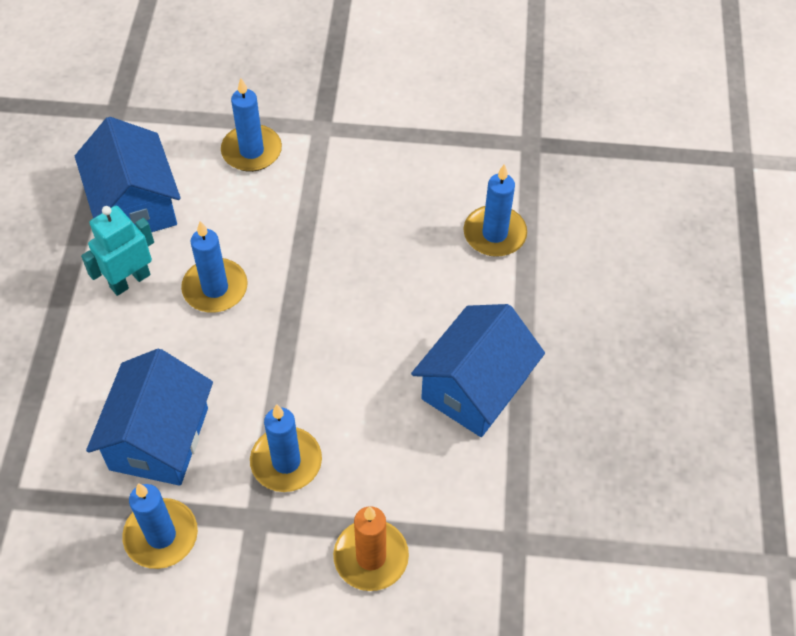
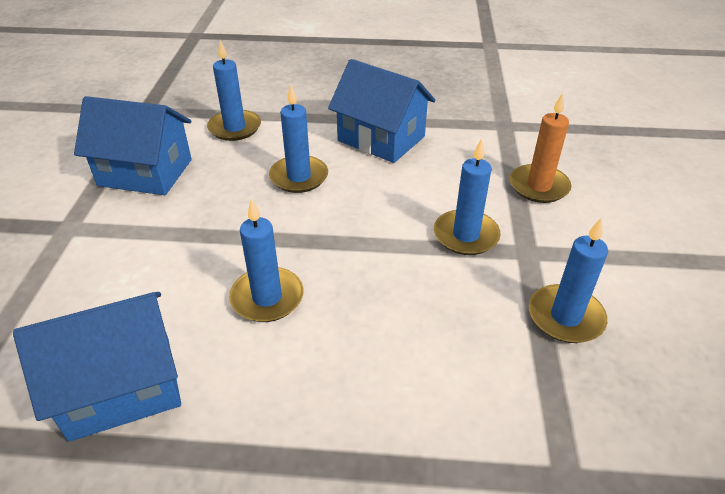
camera: 90 degrees left, 15 degrees down
turquoise robot [81,206,154,296] -> none
blue house [86,349,213,486] -> blue house moved to [74,96,192,195]
blue candle [221,78,282,172] -> blue candle moved to [269,85,328,193]

